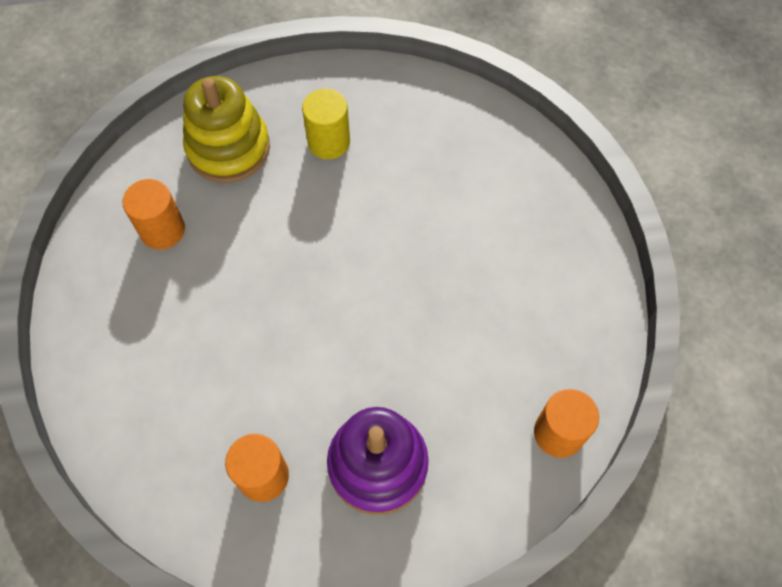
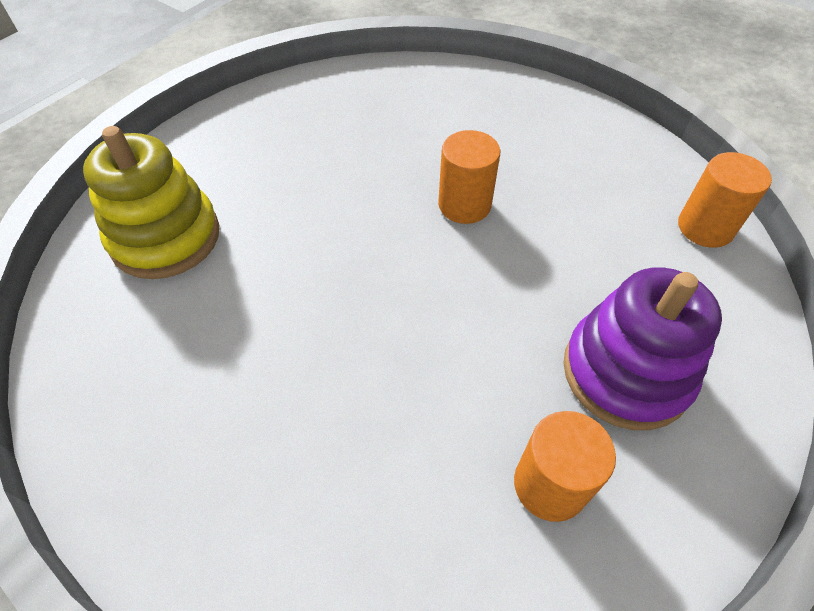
camera: 45 degrees left, 10 degrees down
orange cylinder [122,179,185,250] -> orange cylinder moved to [438,130,500,224]
yellow cylinder [302,89,350,159] -> none

